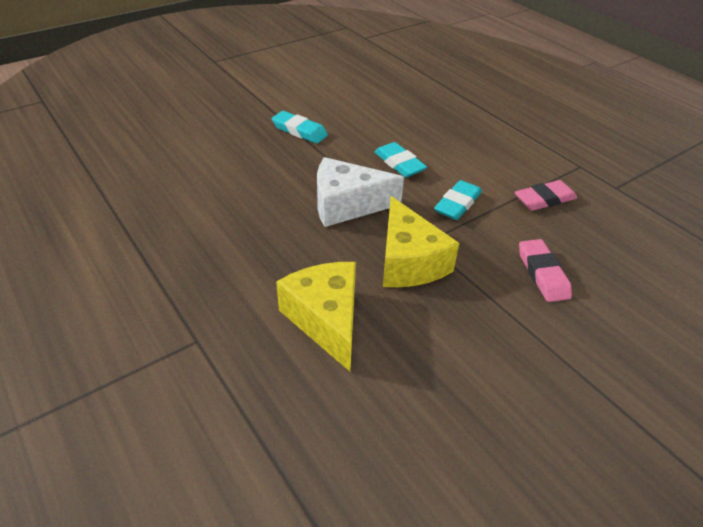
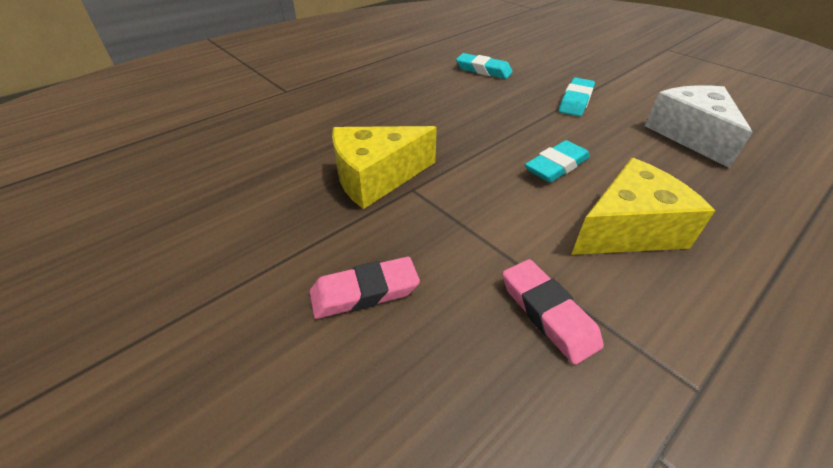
camera: 85 degrees right, 0 degrees up
yellow cheese [276,262,356,371] -> yellow cheese moved to [571,158,715,255]
white cheese [317,157,404,227] -> white cheese moved to [645,85,753,168]
turquoise eraser [434,180,482,220] -> turquoise eraser moved to [456,53,513,79]

